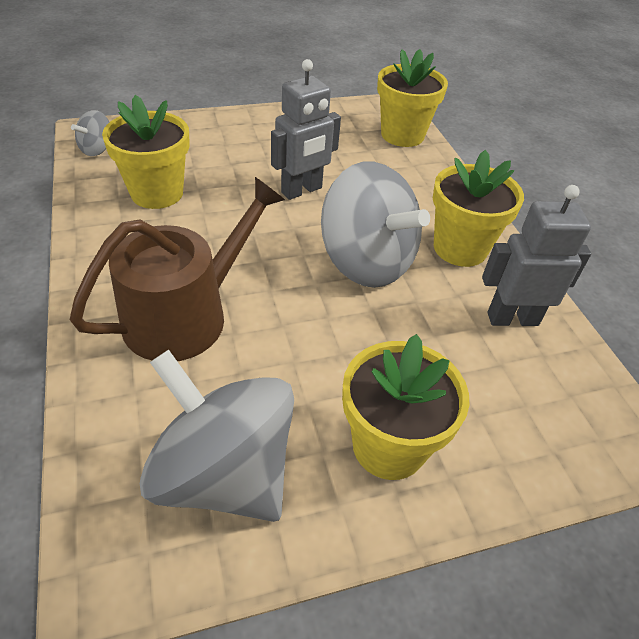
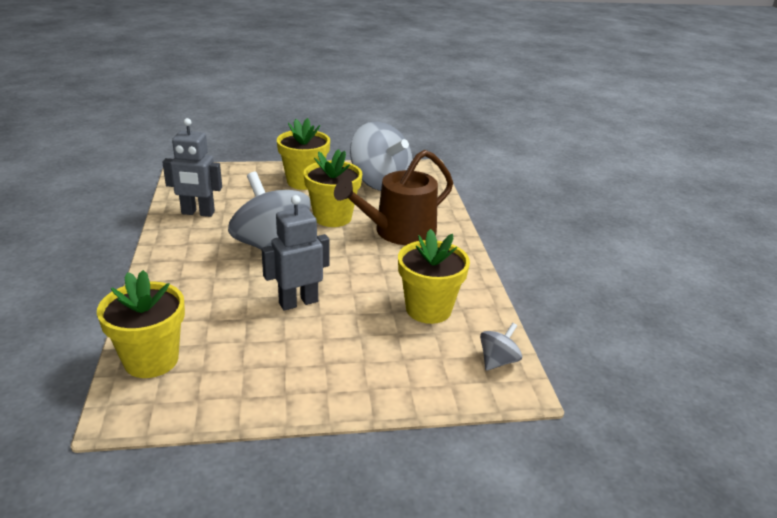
camera: 170 degrees left, 15 degrees down
yellow flower pot [433,150,524,267] -> yellow flower pot moved to [304,149,362,227]

